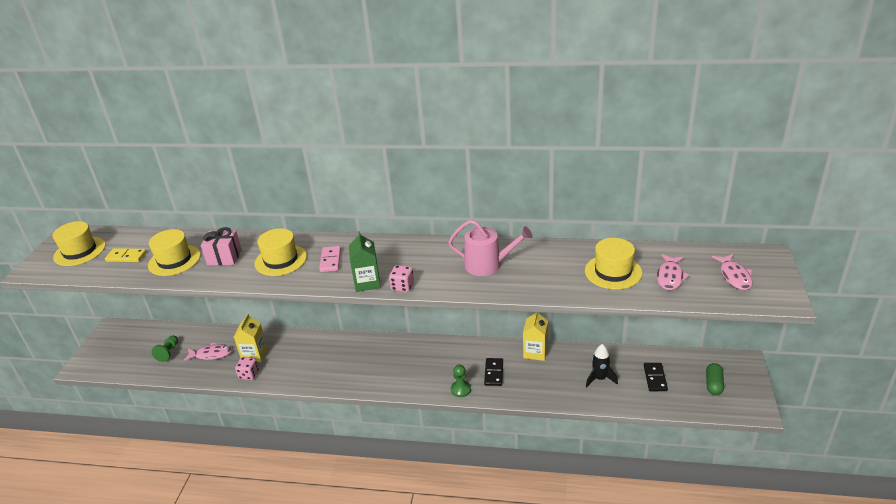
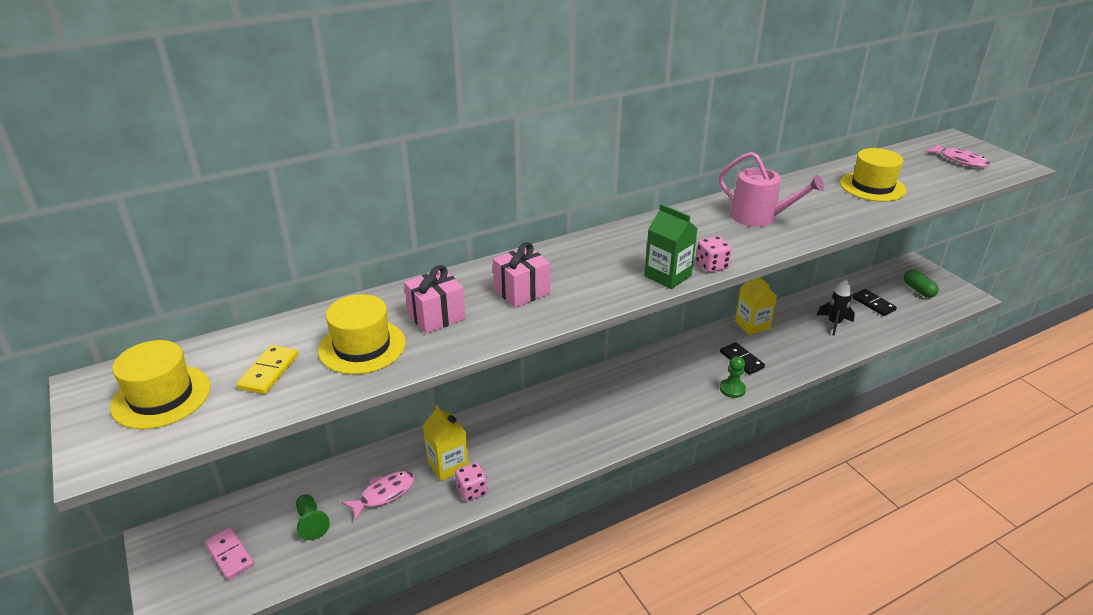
camera: 40 degrees left, 0 degrees up
yellow domino [105,248,147,262] -> yellow domino turned 45 degrees counterclockwise [236,345,298,394]
yellow hat [255,228,307,276] -> pink gift [493,242,550,308]
pink domino [319,246,341,272] -> pink domino moved to [205,527,254,580]
pink watering can [448,220,533,276] -> pink watering can turned 60 degrees clockwise [719,152,824,227]
pink fish [657,254,690,290] -> none

